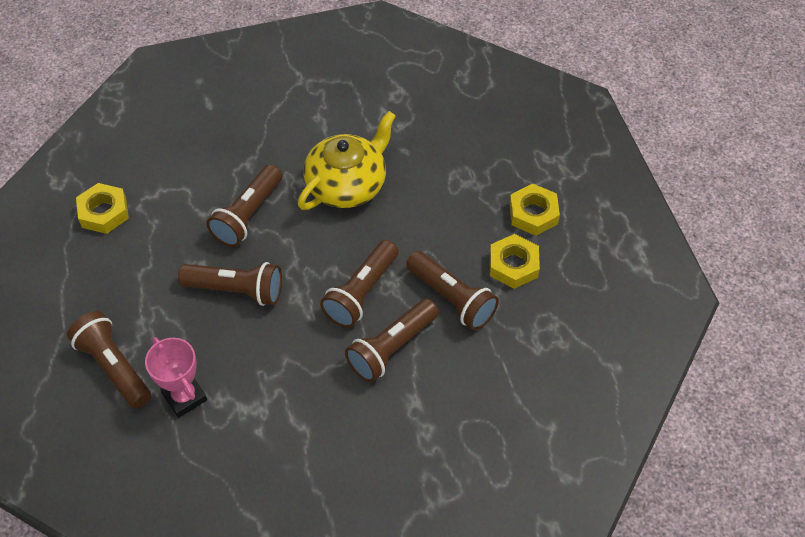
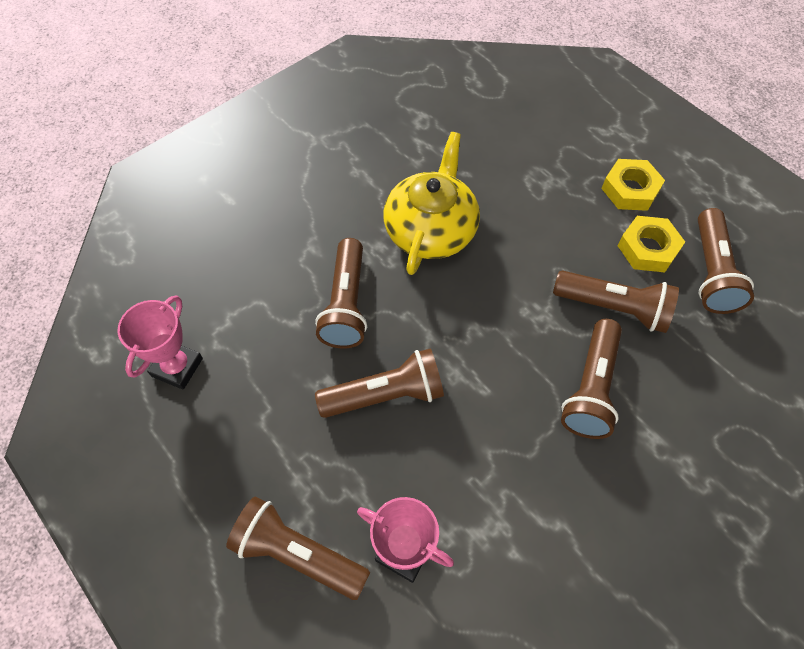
camera: 25 degrees left, 5 degrees up
yellow nut [76,183,129,234] -> pink trophy [118,295,203,390]
brown flashlight [320,240,398,328] -> brown flashlight moved to [698,208,754,314]

